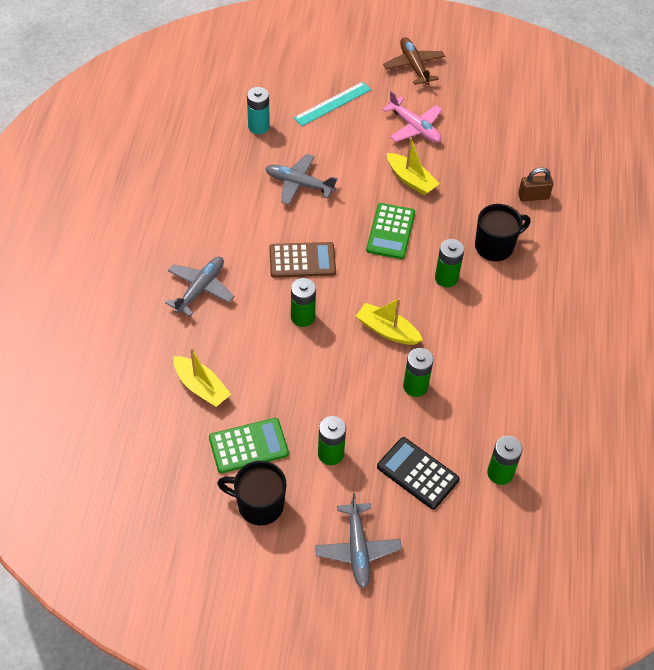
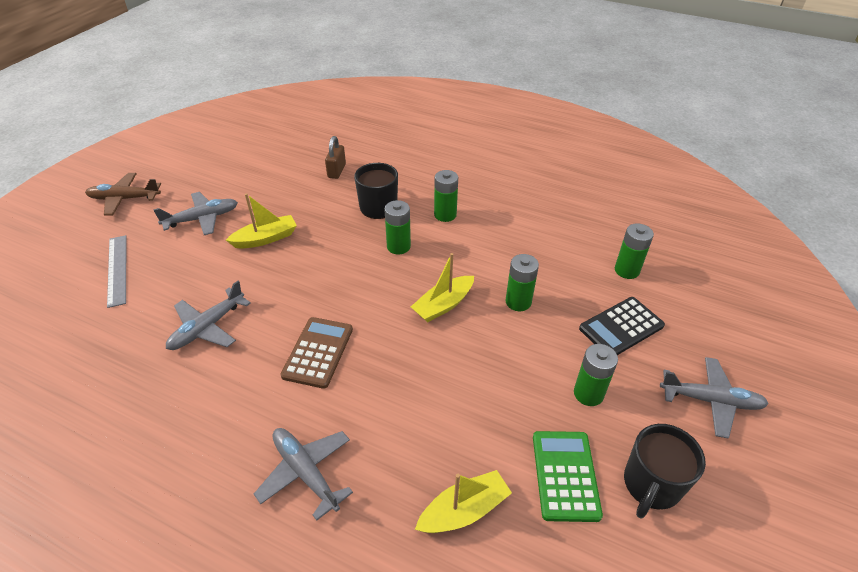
camera: 70 degrees left, 10 degrees down
turquoise battery [247,87,270,134] -> none
green battery [291,278,316,327] -> green battery moved to [434,170,458,222]
turquoise ruler [294,82,371,126] -> grey ruler [107,235,127,308]
green calculator [366,203,415,259] -> none
pink plane [382,91,442,143] -> grey plane [153,192,238,235]

